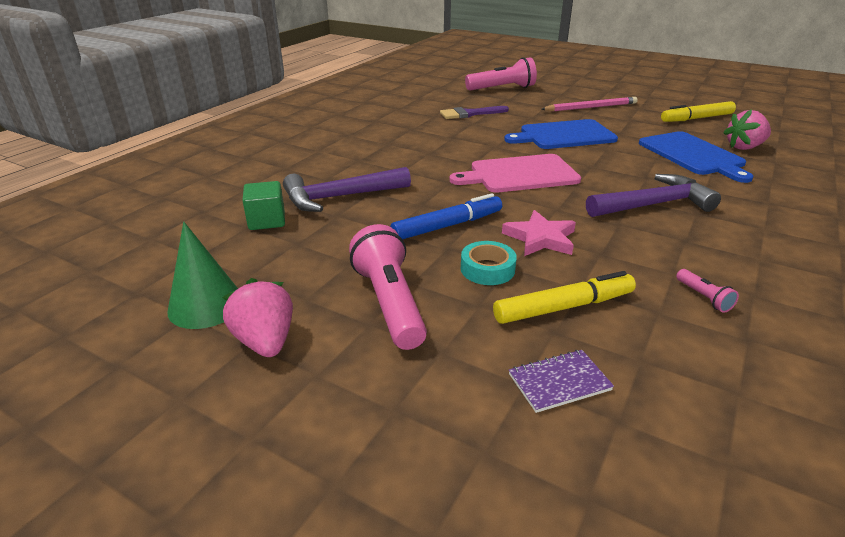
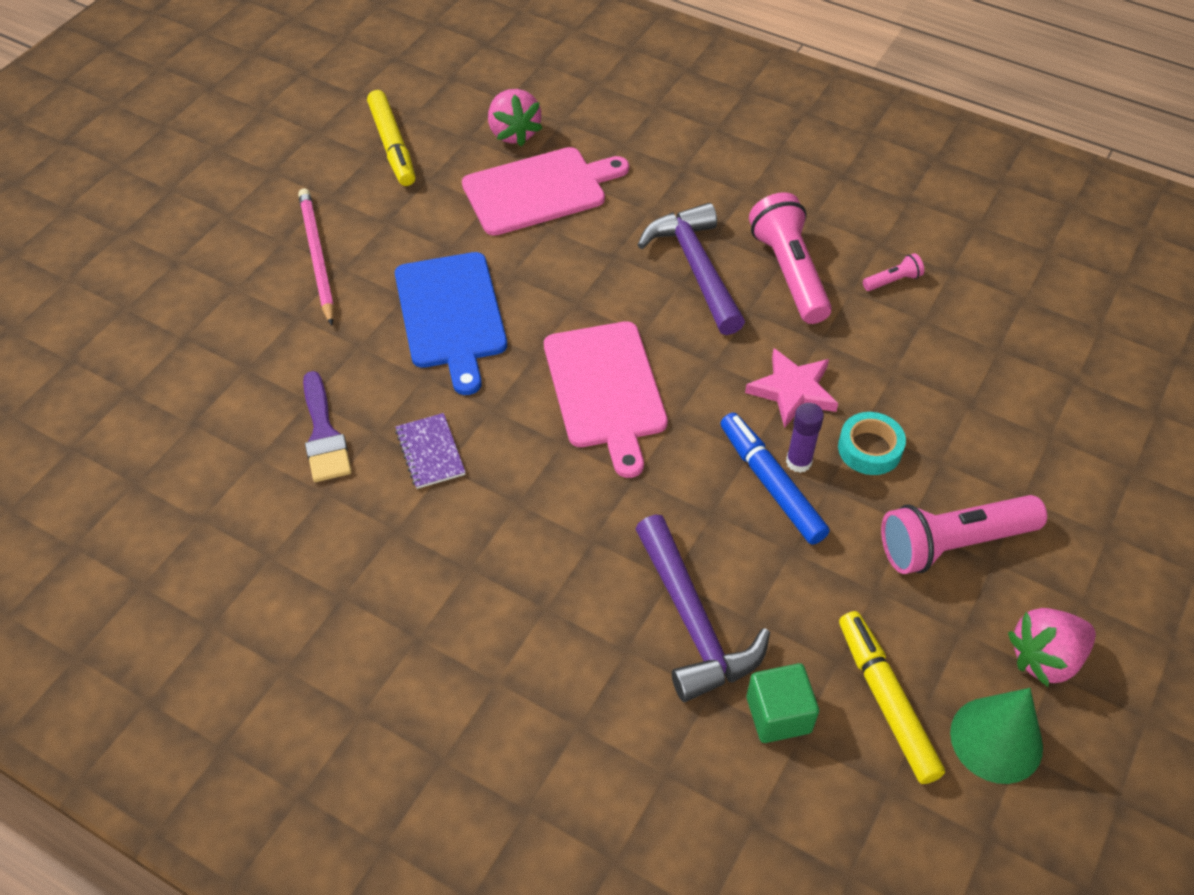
camera: 90 degrees left, 20 degrees up
pink flashlight [465,57,537,90] -> pink flashlight moved to [749,192,832,324]
yellow marker [493,271,636,324] -> yellow marker moved to [839,611,945,784]
purple notebook [509,350,614,413] -> purple notebook moved to [395,413,465,489]
blue cutting board [639,131,753,183] -> pink cutting board [462,147,629,236]
none -> purple glue stick [786,403,824,473]

